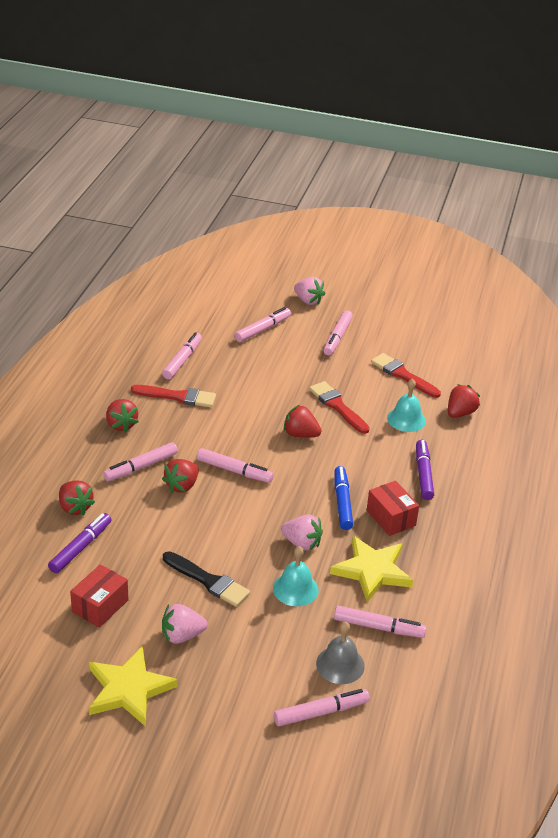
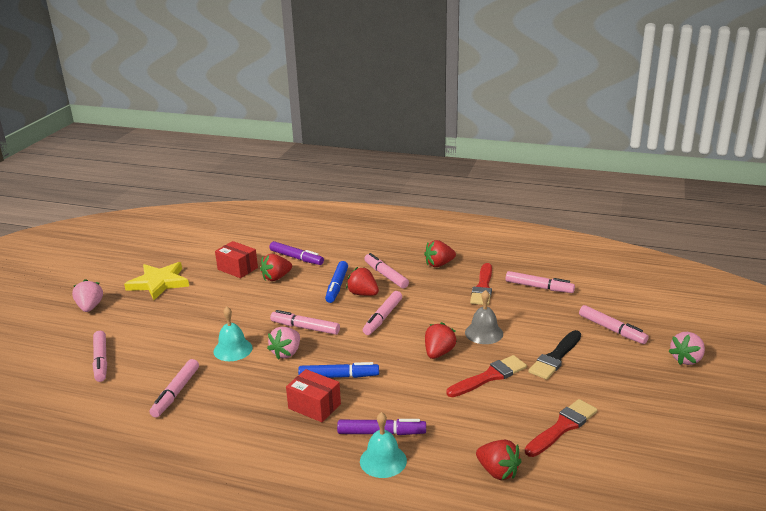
camera: 95 degrees right, 10 degrees down
red strawberry [59,480,95,516] -> red strawberry moved to [260,254,292,281]
pink strawberry [162,604,208,644] -> pink strawberry moved to [72,279,103,312]
black brush [163,551,250,607] -> black brush moved to [528,330,581,380]
grey bell [316,621,365,684] -> grey bell moved to [465,290,503,344]
pink marker [324,311,353,355] -> pink marker moved to [270,310,340,335]
yellow star [330,536,413,602] -> none
red box [367,481,419,536] -> red box turned 60 degrees clockwise [286,369,341,422]
turquoise bell [387,378,426,432] -> turquoise bell moved to [360,412,407,478]
none -> blue marker [325,261,348,303]

